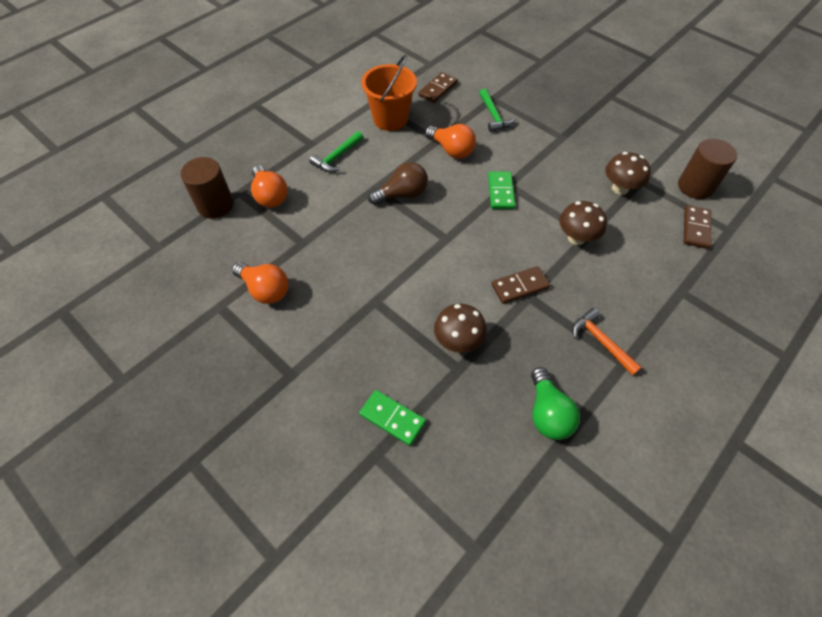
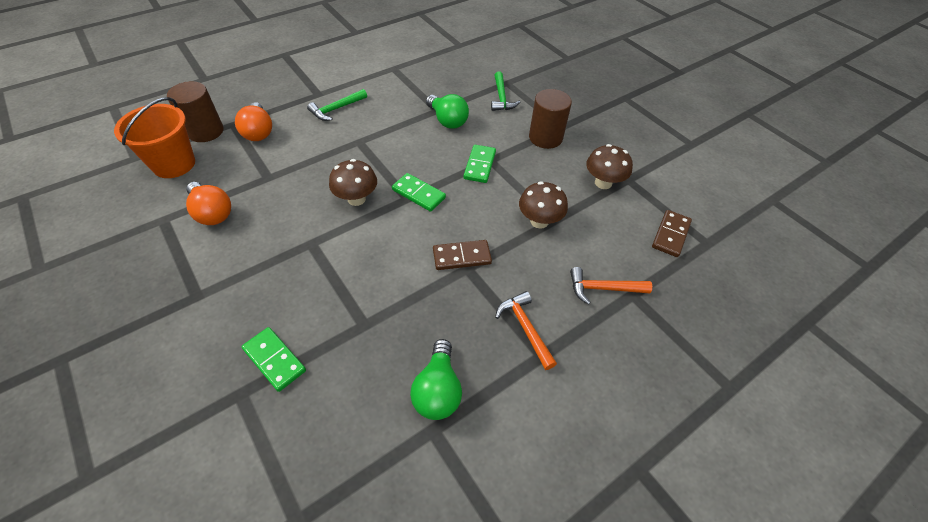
camera: 10 degrees right, 5 degrees down
orange bucket [361,55,417,131] -> orange bucket moved to [114,97,195,178]
brown light bulb [368,162,428,205] -> none
brown domino [418,72,457,103] -> none
orange light bulb [425,124,476,159] -> green light bulb [426,94,469,129]
brown mushroom [434,304,487,353] -> brown mushroom moved to [329,159,377,206]
brown cylinder [678,139,737,199] -> brown cylinder moved to [529,89,572,149]
none -> green domino [392,173,446,212]
none -> orange hammer [570,267,652,305]

